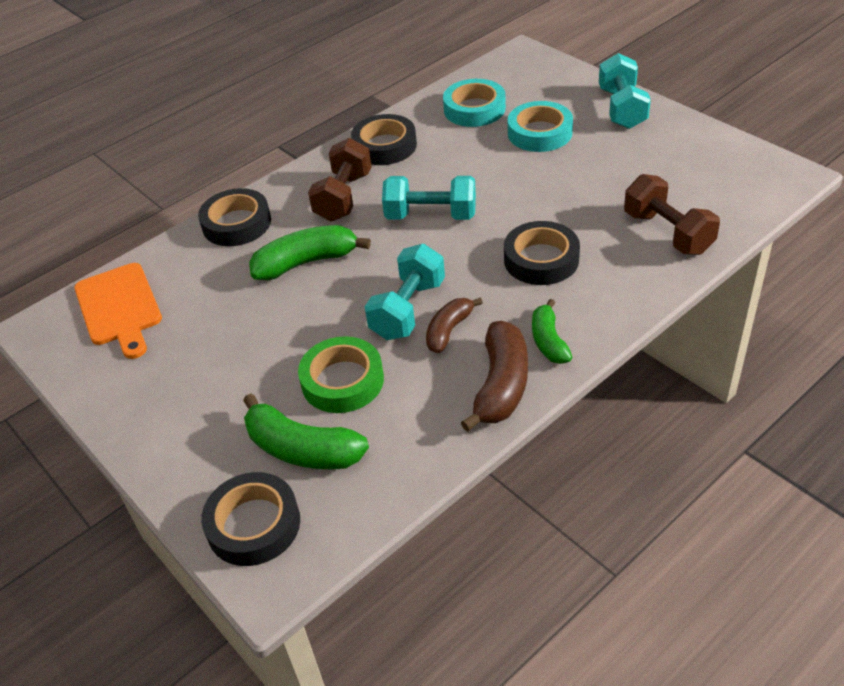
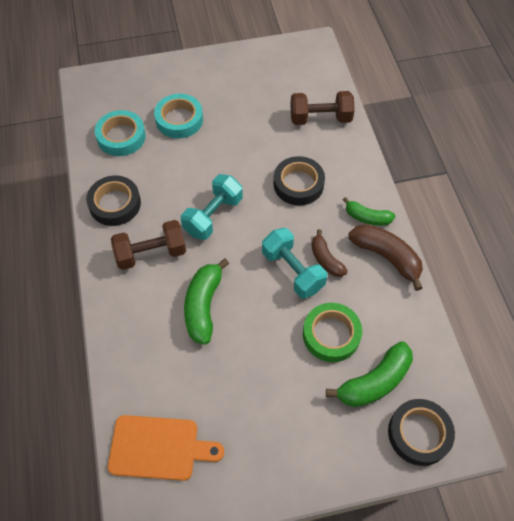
camera: 65 degrees left, 15 degrees up
black tape [198,188,271,246] -> none
brown dumbbell [308,138,372,222] -> brown dumbbell turned 60 degrees counterclockwise [111,220,186,270]
turquoise dumbbell [599,53,651,129] -> none

